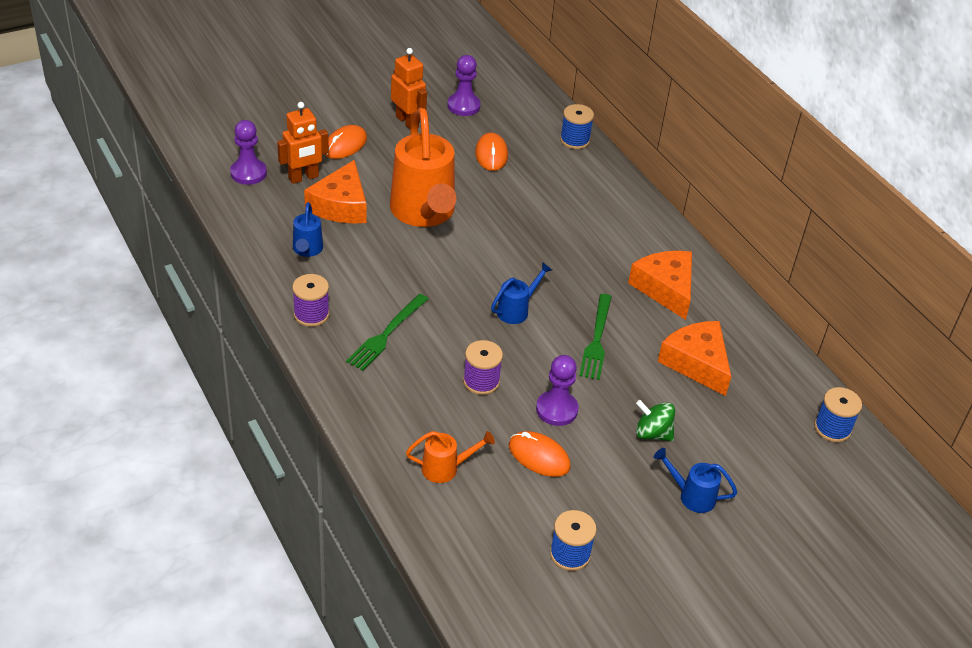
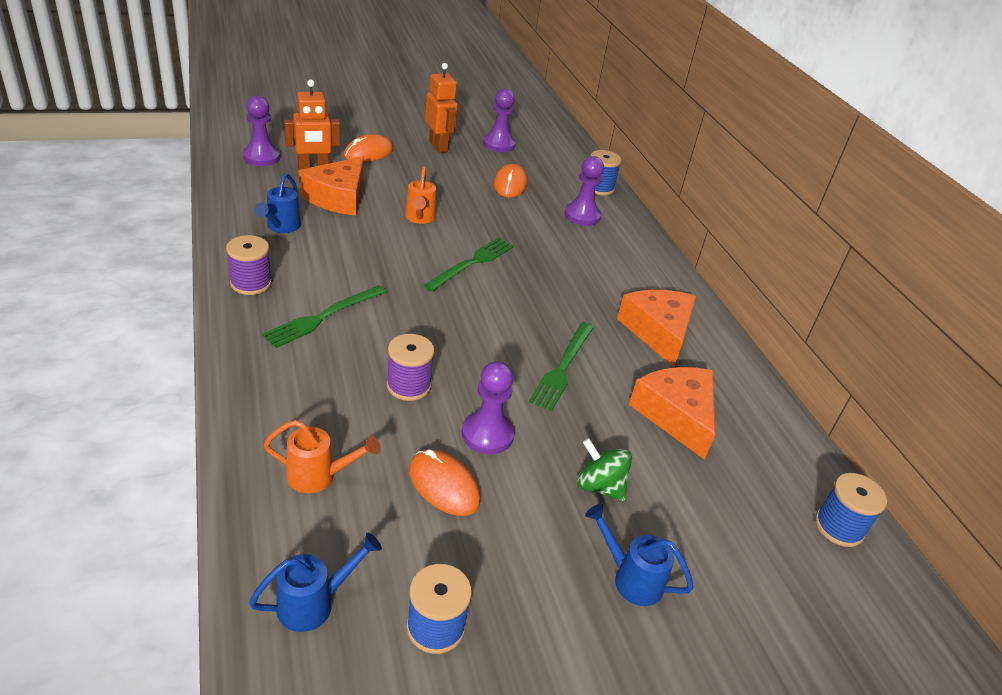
camera: 10 degrees right, 5 degrees down
orange watering can [390,108,456,227] -> orange watering can [405,167,436,224], size x0.45
blue watering can [491,262,552,324] -> blue watering can moved to [249,533,382,632]
none -> green fork [423,238,514,292]
none -> purple pawn [564,156,604,226]

